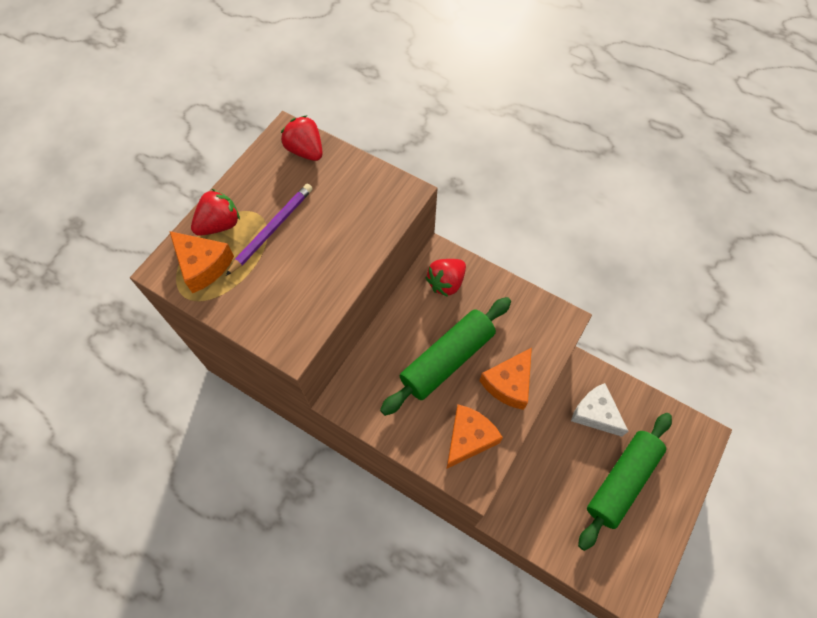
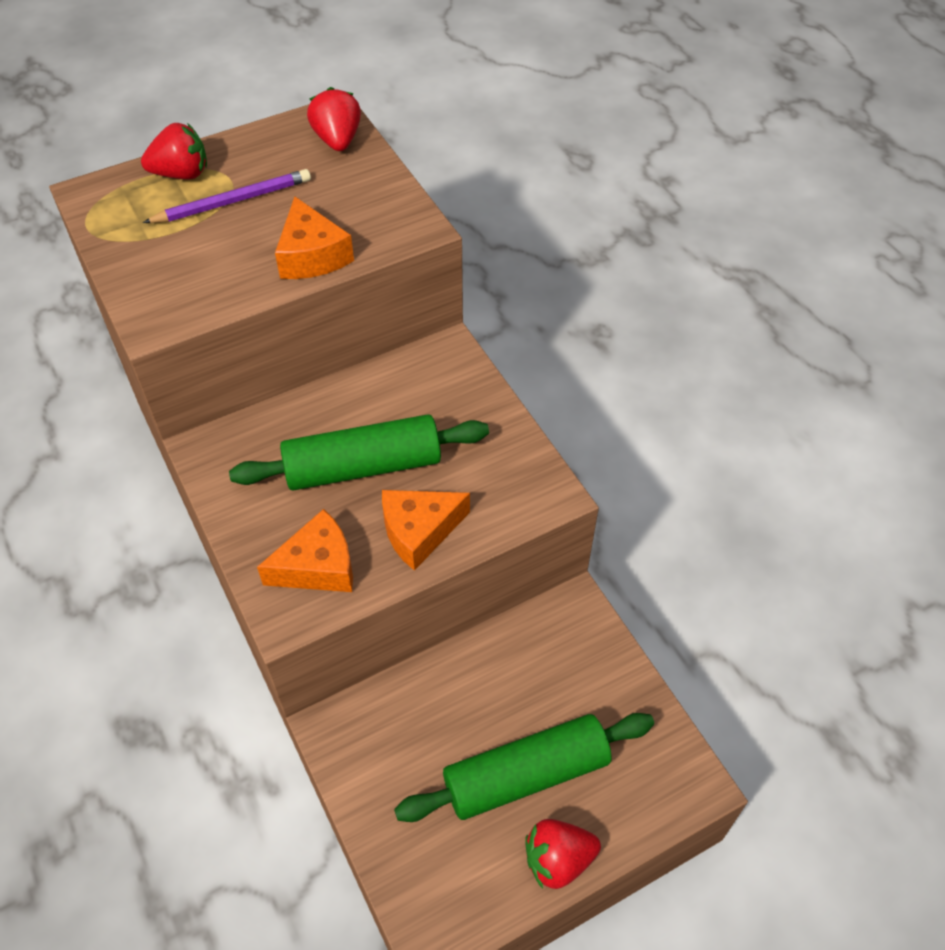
camera: 30 degrees right, 10 degrees down
orange cheese [169,231,234,293] -> orange cheese moved to [275,196,354,279]
red strawberry [425,259,466,297] -> red strawberry moved to [525,819,601,889]
white cheese [571,383,629,437] -> none

